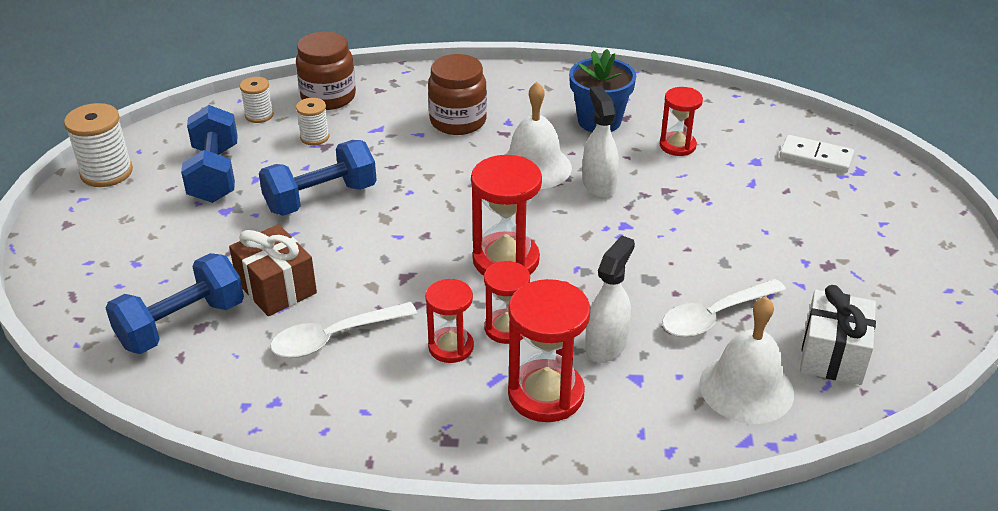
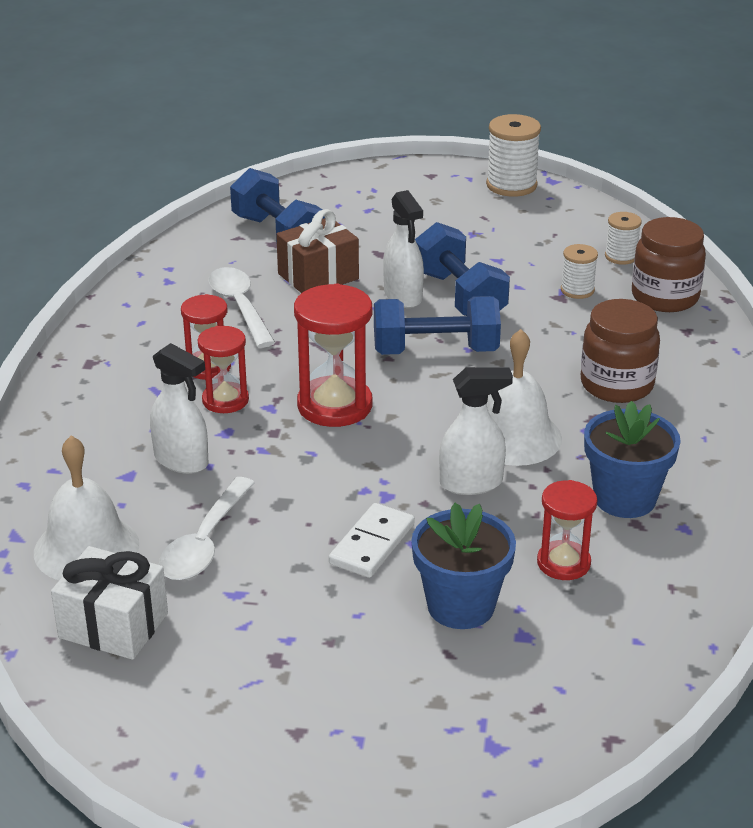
camera: 95 degrees right, 5 degrees down
blue dumbbell [181,105,238,203] -> blue dumbbell moved to [374,296,501,355]
red hourglass [508,279,590,422] -> none
white spoon [662,279,786,337] -> white spoon turned 135 degrees counterclockwise [159,477,255,581]
white domino [780,135,854,173] -> white domino moved to [329,503,415,578]
none -> white spray bottle [383,190,424,308]
none -> blue flower pot [411,503,516,629]

